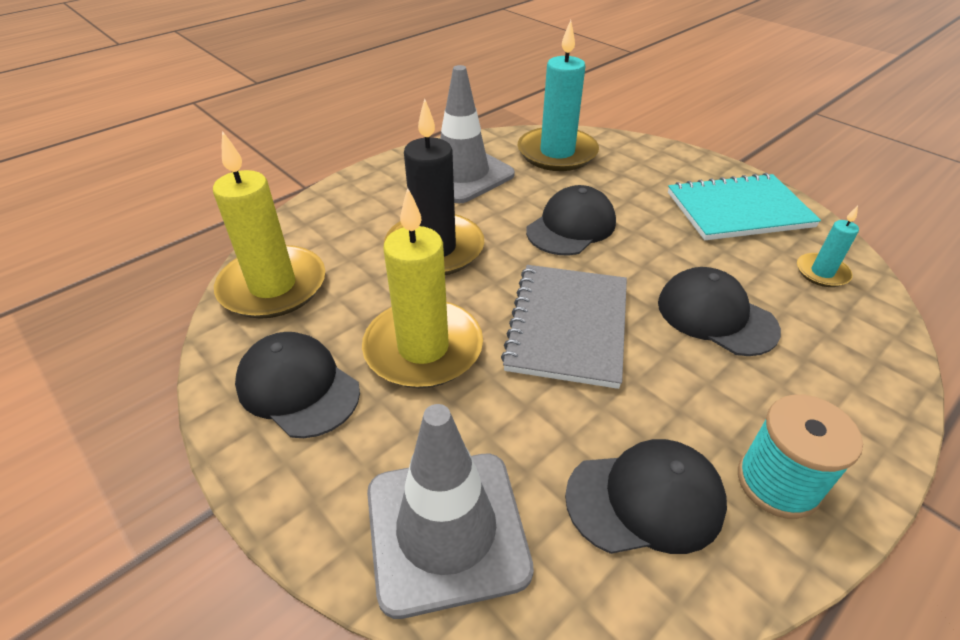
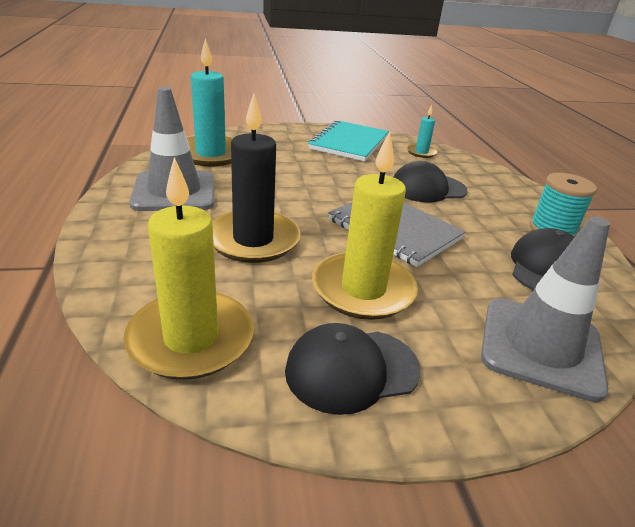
camera: 60 degrees left, 10 degrees down
black cap [526,185,616,255] -> none

